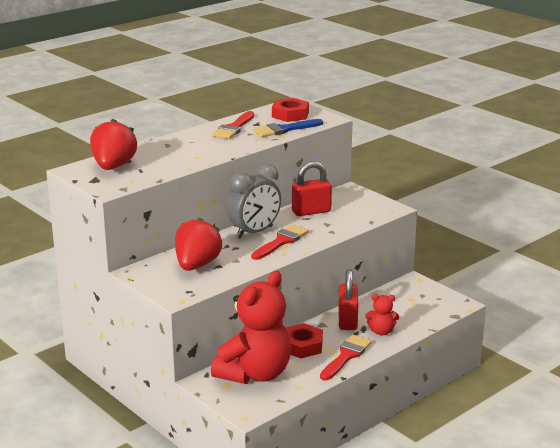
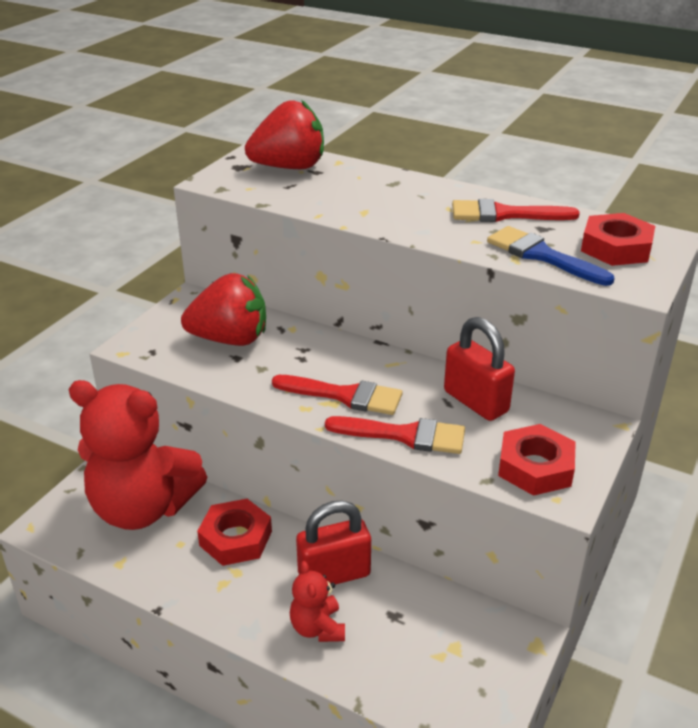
camera: 70 degrees right, 10 degrees up
grey clock [227,164,281,238] -> none
red brush [320,335,372,381] -> red brush moved to [325,416,465,454]
none -> red nut [498,424,576,496]

